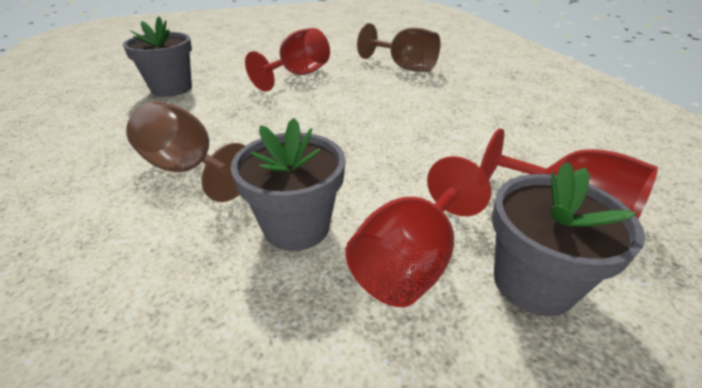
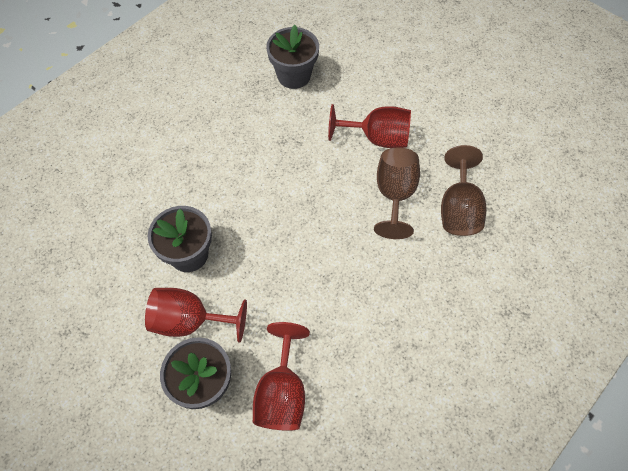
camera: 60 degrees right, 25 degrees up
brown goblet [126,102,245,202] -> brown goblet moved to [374,148,420,239]

